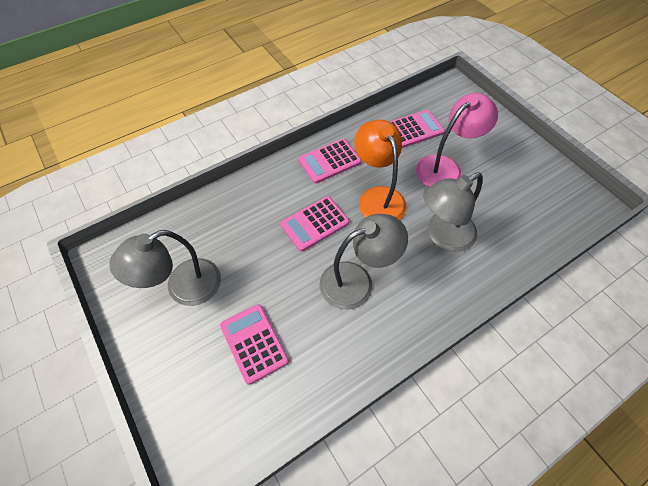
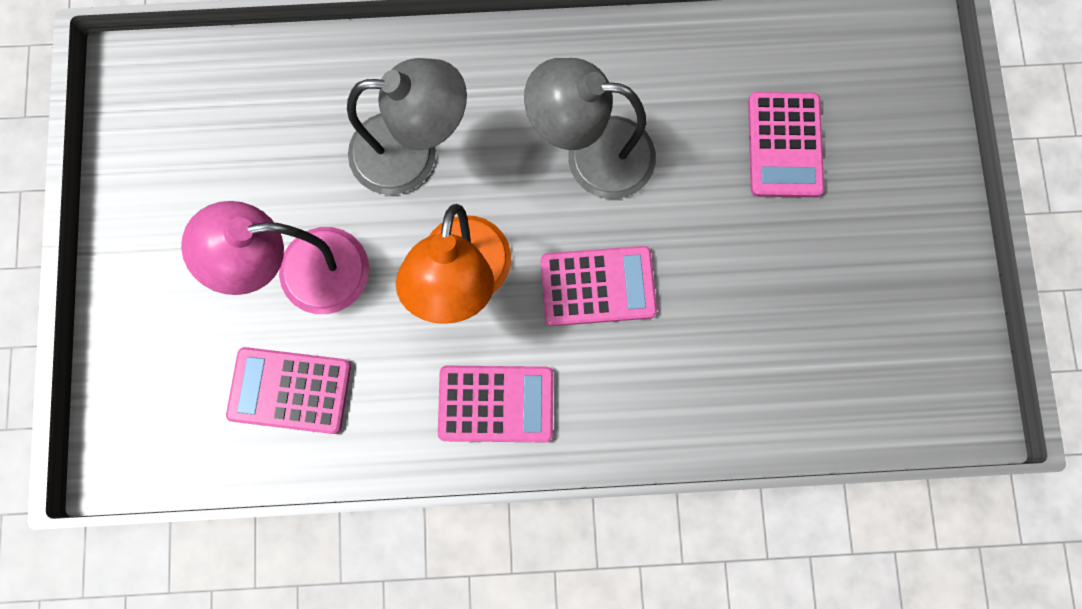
camera: 150 degrees left, 20 degrees up
grey lamp [109,230,221,306] -> none

